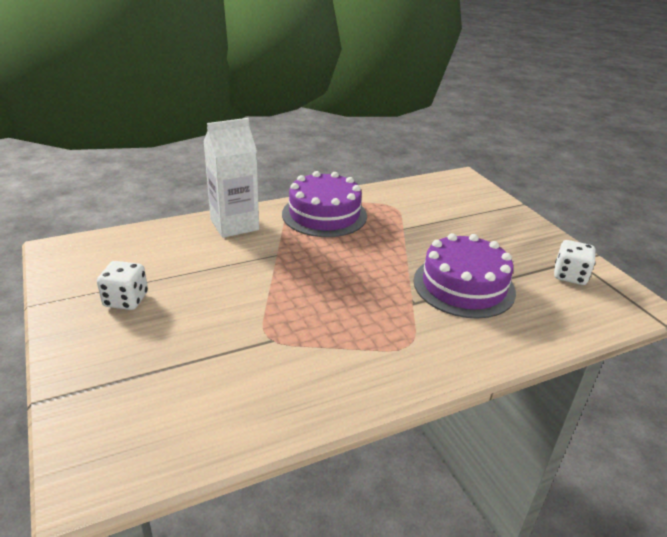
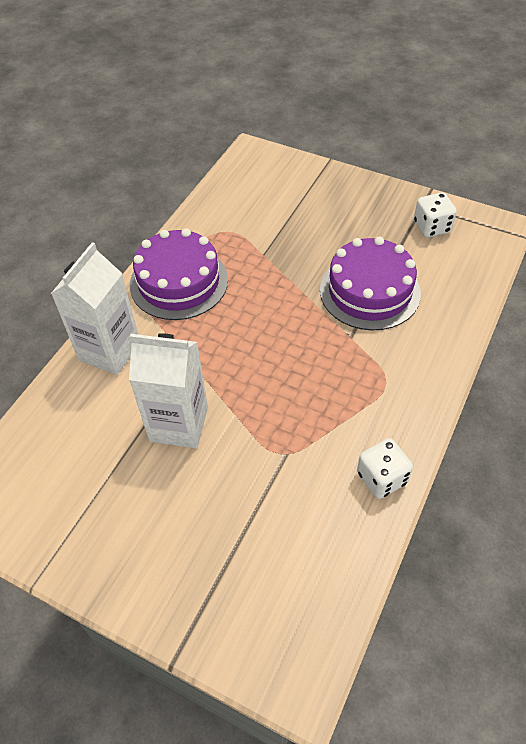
camera: 35 degrees left, 20 degrees up
white dice [97,261,148,310] -> white dice moved to [357,438,413,499]
none -> white carton [129,333,208,448]

